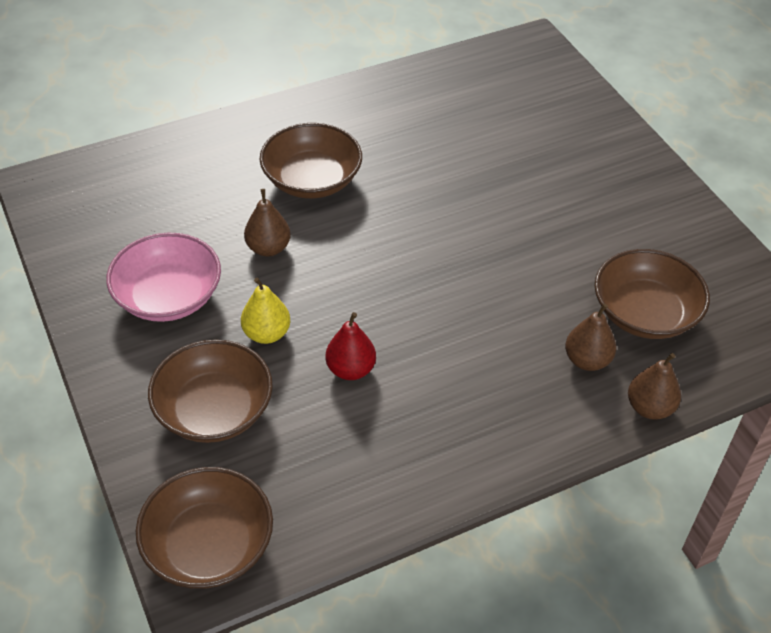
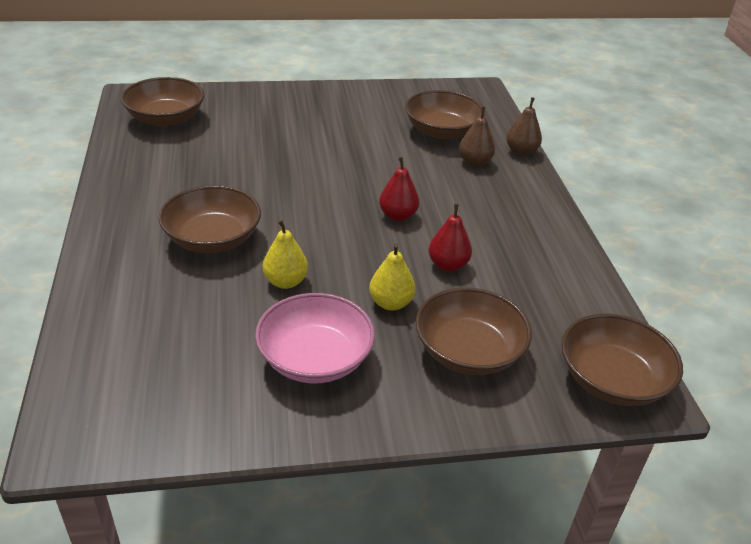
camera: 75 degrees left, 10 degrees down
brown pear [244,189,291,257] -> yellow pear [263,220,308,289]
none -> brown bowl [121,77,204,127]
none -> red pear [379,157,419,221]

